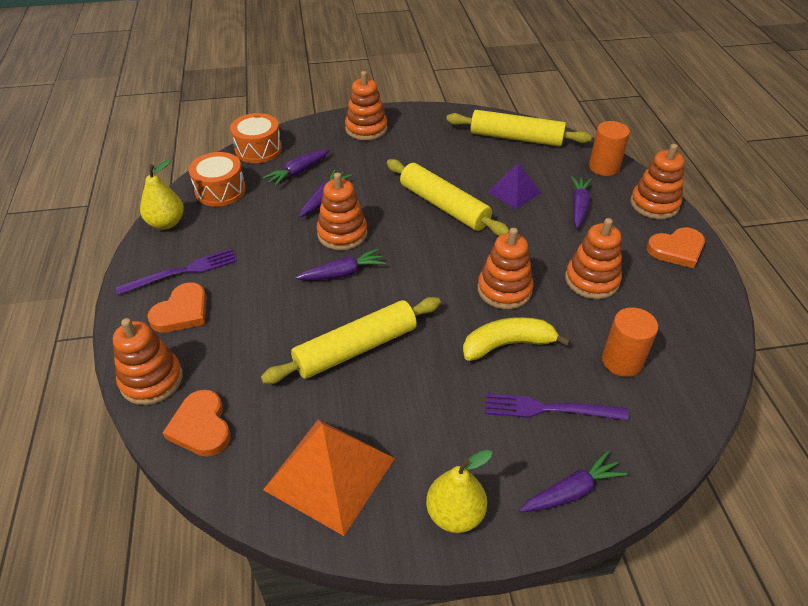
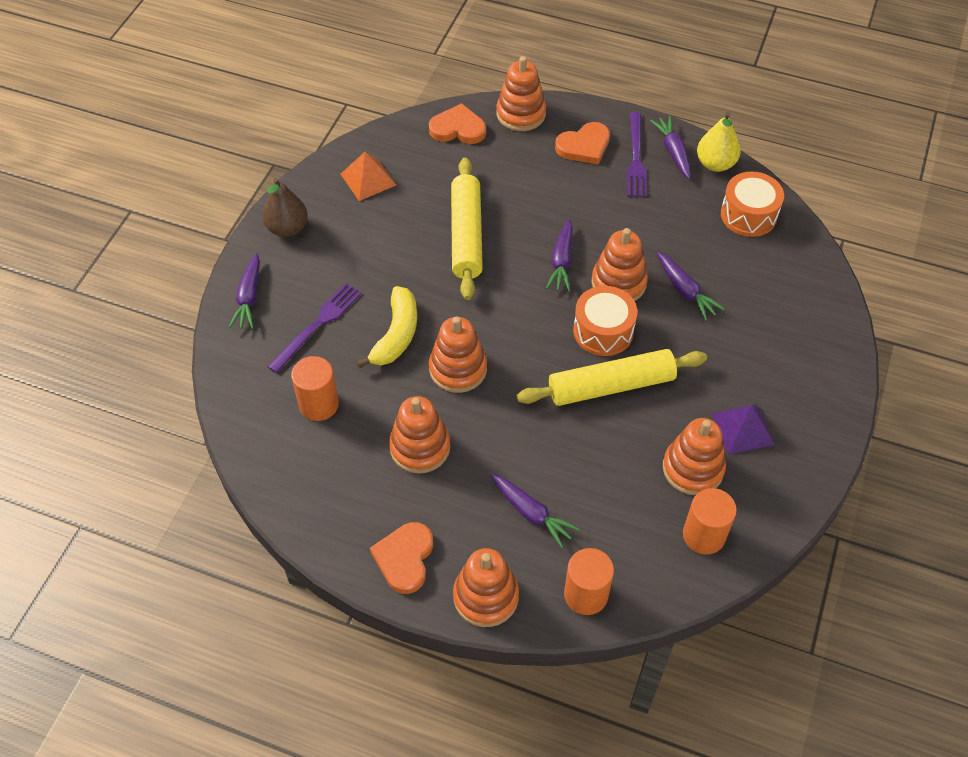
camera: 120 degrees right, 10 degrees up
orange heart [147,283,207,332] -> orange heart turned 90 degrees counterclockwise [555,122,610,165]
orange drum [230,113,282,163] -> orange drum moved to [573,286,637,356]
purple carrot [263,149,330,187] -> purple carrot moved to [650,116,691,179]
orange pyramid [263,419,395,536] -> orange pyramid [341,152,396,201], size x0.59
orange stacking toy [345,71,388,140] -> orange stacking toy moved to [663,418,726,495]
yellow pear [426,450,493,533] -> brown pear [262,178,308,237]
yellow rolling pin [446,110,592,147] -> orange cylinder [683,488,737,555]
purple pyramid [488,163,541,209] -> purple pyramid moved to [712,404,775,455]

